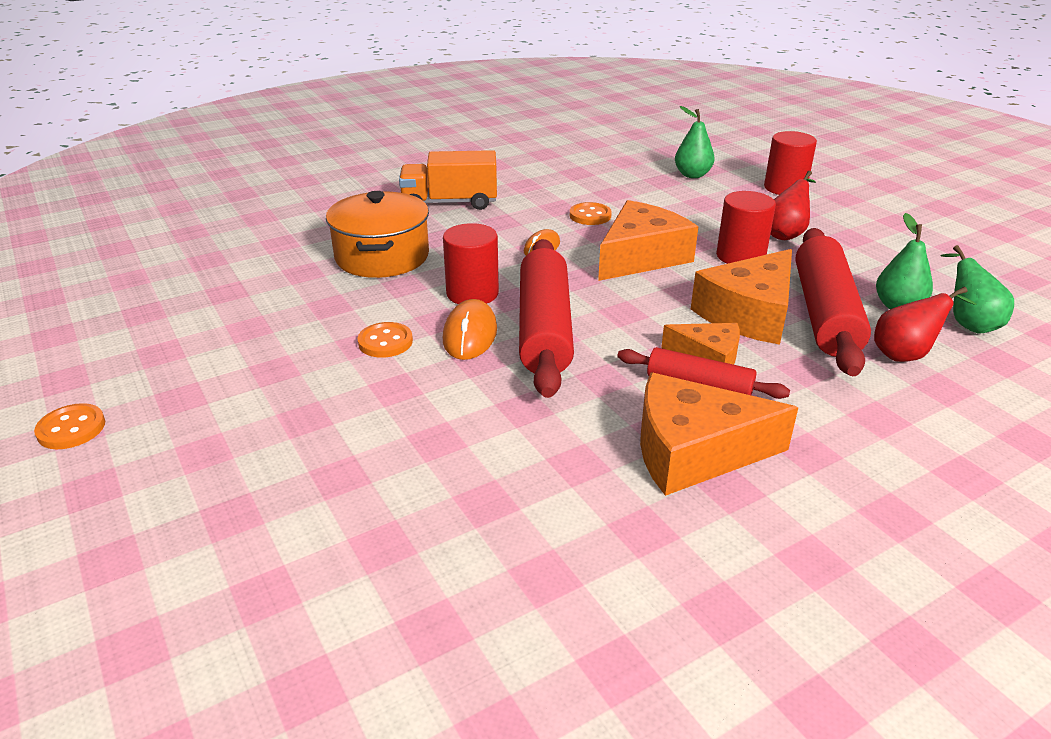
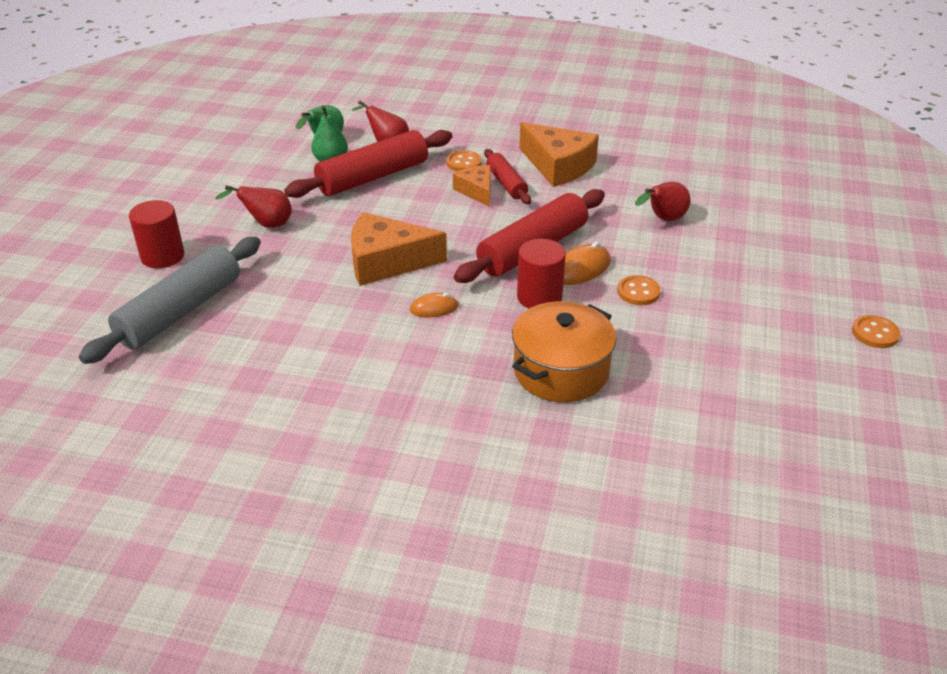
camera: 135 degrees left, 5 degrees up
orange truck [399,150,497,210] -> none
orange button [570,202,612,225] -> orange button moved to [446,150,482,171]
green pear [675,106,715,178] -> grey rolling pin [79,237,261,364]
orange cheese [691,249,792,345] -> none
red cylinder [716,191,776,264] -> none
none -> red pear [635,182,691,221]

